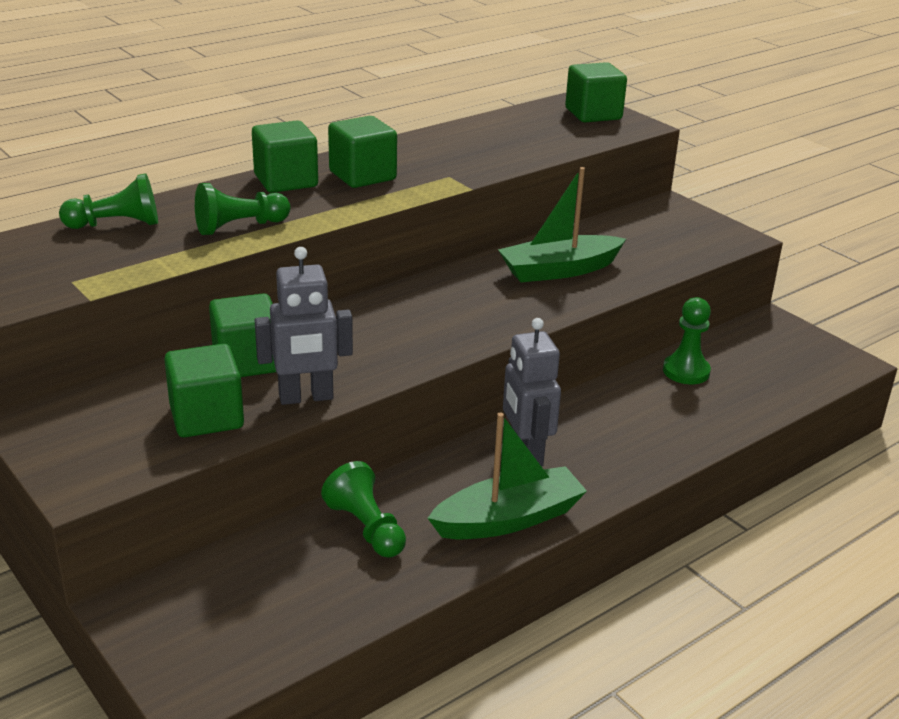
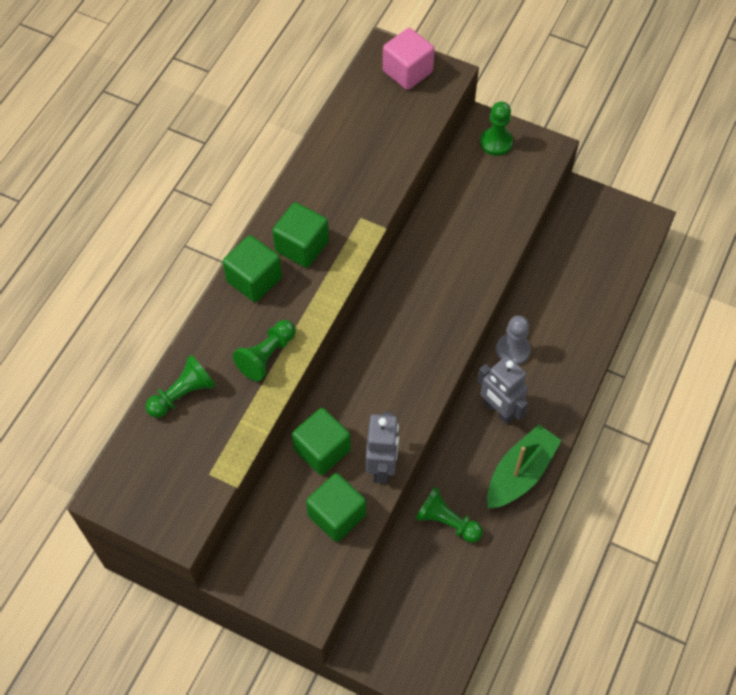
camera: 25 degrees left, 30 degrees up
grey robot [255,247,353,405] -> grey robot turned 45 degrees counterclockwise [366,412,399,484]
green boat [498,167,626,282] -> none
green cube [565,62,627,122] -> pink cube [383,28,435,90]
green pawn [663,297,711,384] -> green pawn moved to [480,101,513,156]
none -> grey pawn [496,316,531,365]

